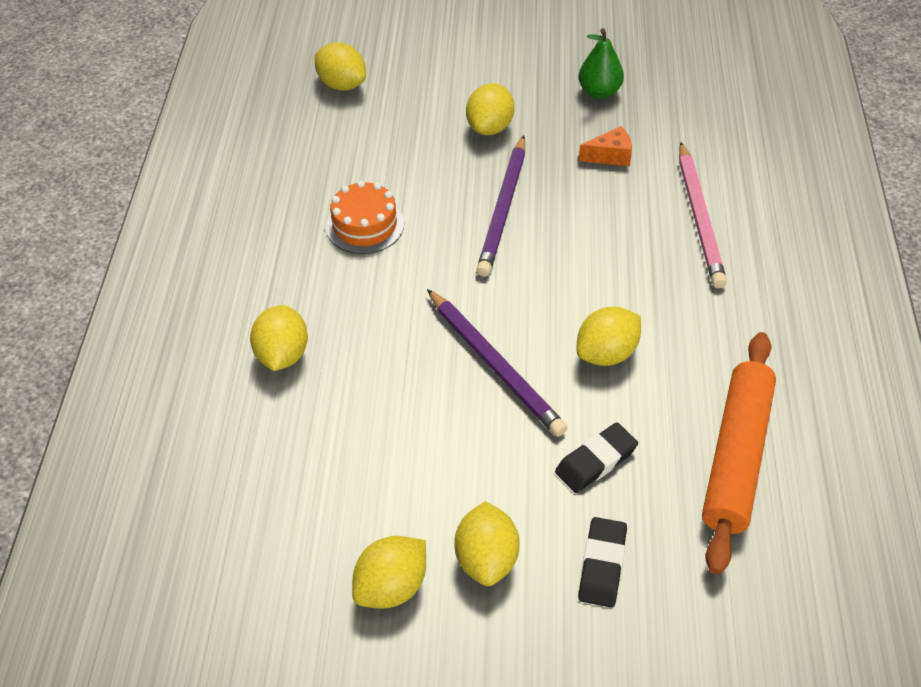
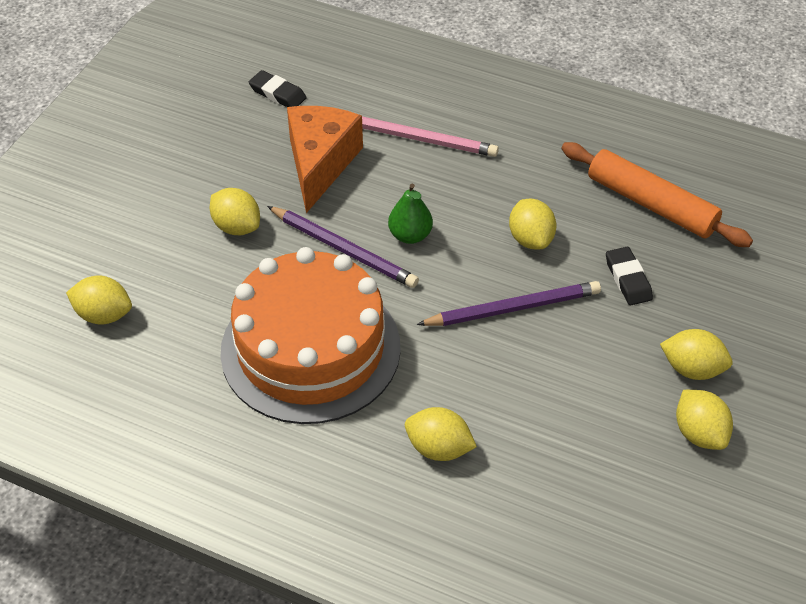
camera: 70 degrees left, 0 degrees up
yellow lemon [315,42,366,91] -> yellow lemon turned 45 degrees clockwise [66,276,132,324]
orange cake [326,180,404,254] -> orange cake [221,247,401,424], size x2.37
black eraser [578,517,627,607] -> black eraser moved to [249,70,307,107]
green pear [579,28,624,99] -> green pear moved to [388,184,433,244]
orange cheese [579,126,632,166] -> orange cheese [287,106,363,213], size x2.31

